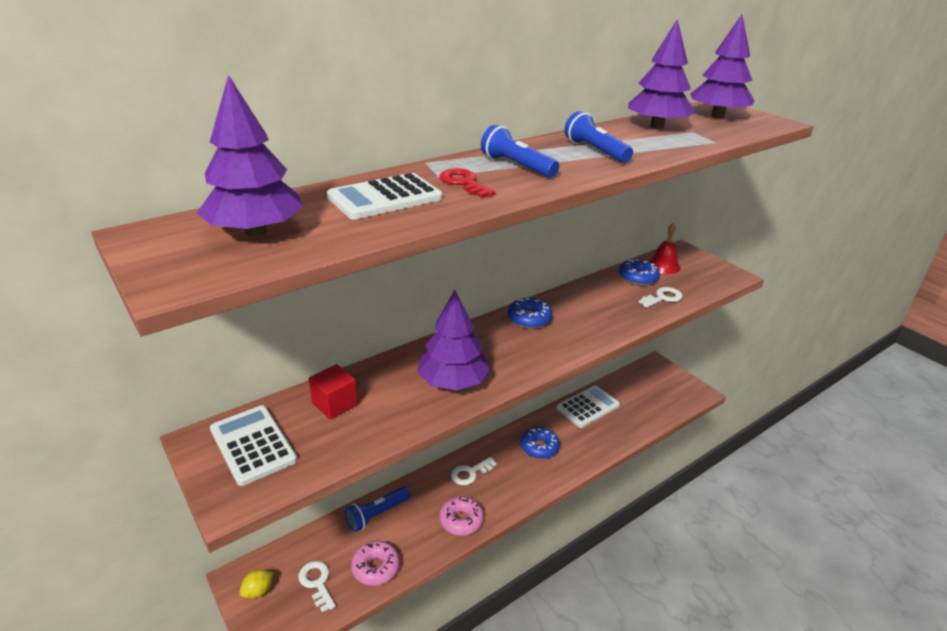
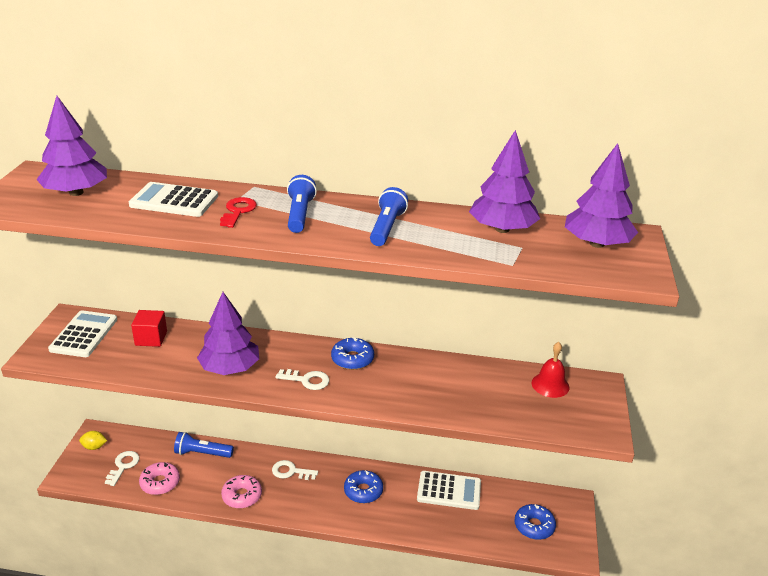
camera: 45 degrees right, 0 degrees up
blue donut [619,259,660,286] -> blue donut moved to [514,504,556,540]
white key [639,287,683,308] -> white key moved to [276,369,329,390]

